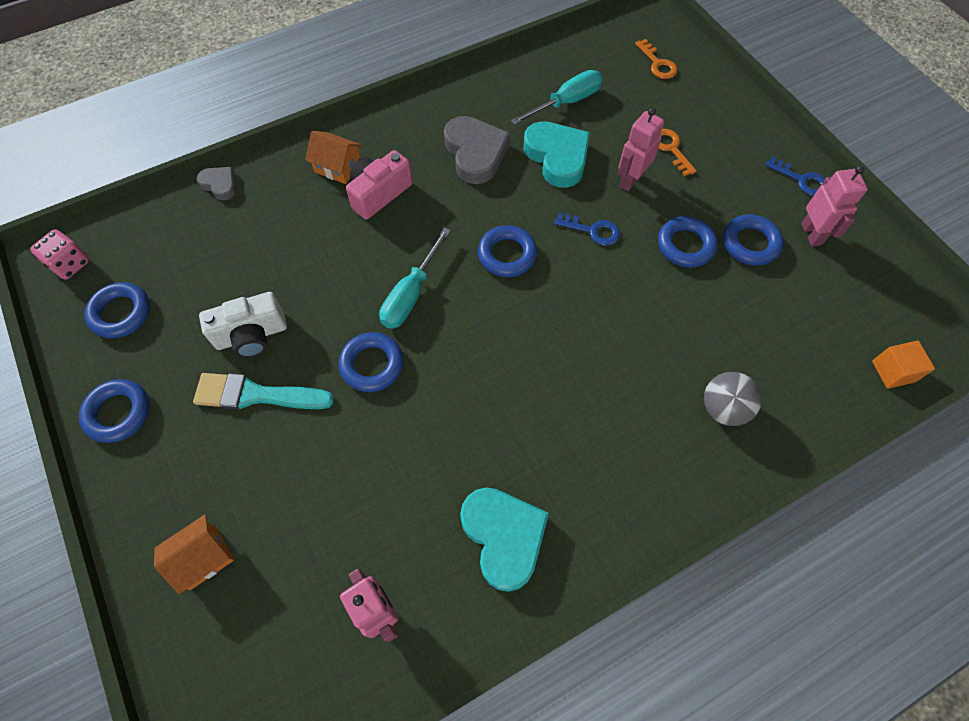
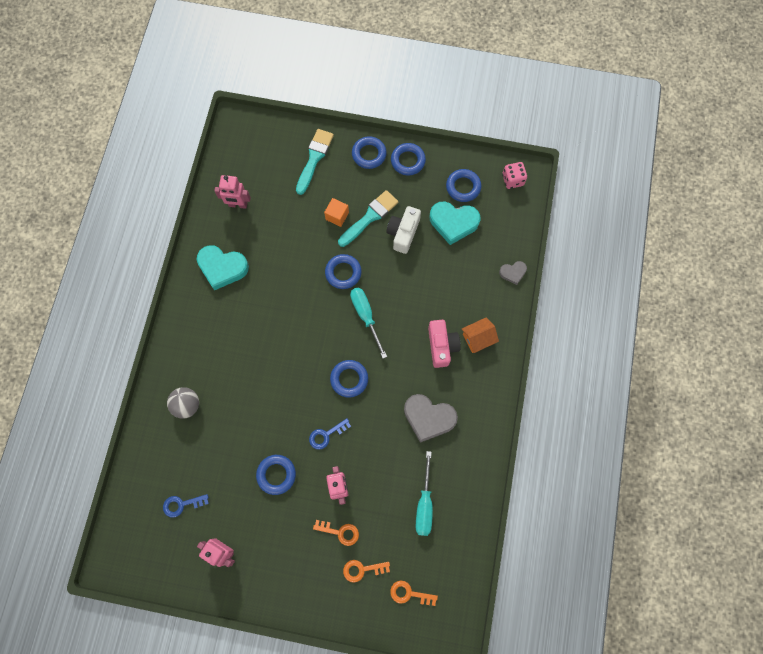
camera: 130 degrees right, 10 degrees up
orange house [154,515,234,594] -> turquoise brush [296,129,334,195]
turquoise heart [523,121,590,188] -> turquoise heart moved to [430,202,481,245]
blue ring [723,214,784,266] -> blue ring moved to [352,136,387,169]
blue key [765,157,825,196] -> blue key moved to [163,494,209,518]
orange cube [872,340,935,389] -> orange cube moved to [324,198,349,227]
none -> orange key [343,560,390,582]

